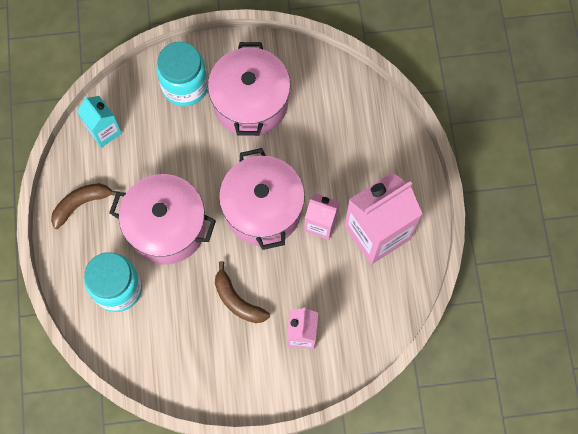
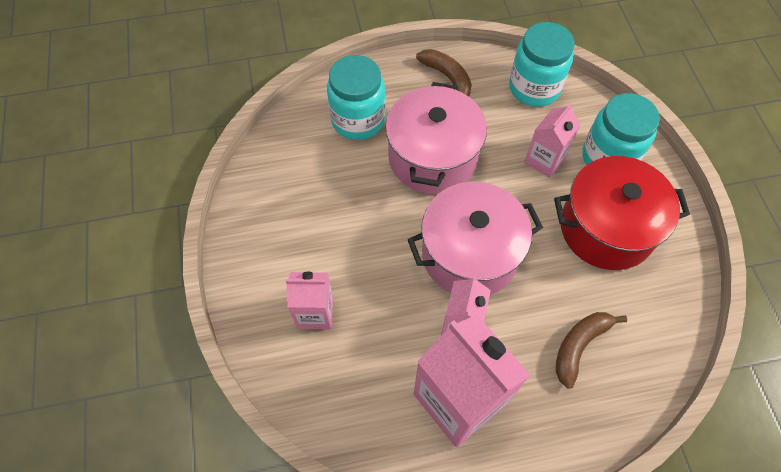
camera: 85 degrees right, 10 degrees down
turquoise carton [77,96,122,148] -> turquoise jar [509,22,574,107]
pink pot [208,42,291,137] -> red pot [554,156,690,270]
brown banana [215,261,270,323] -> brown banana moved to [556,312,627,389]
none -> pink carton [524,103,580,178]

